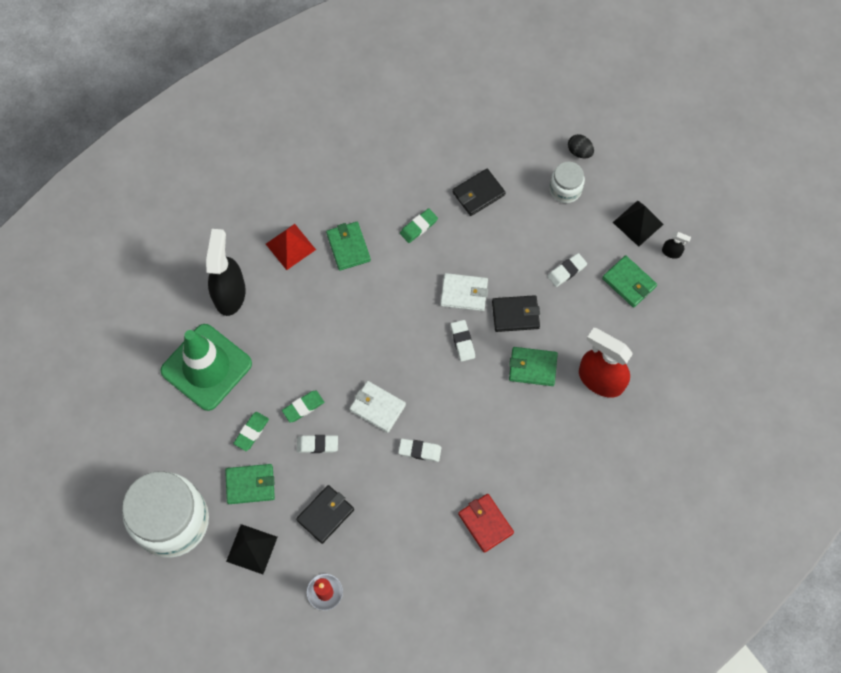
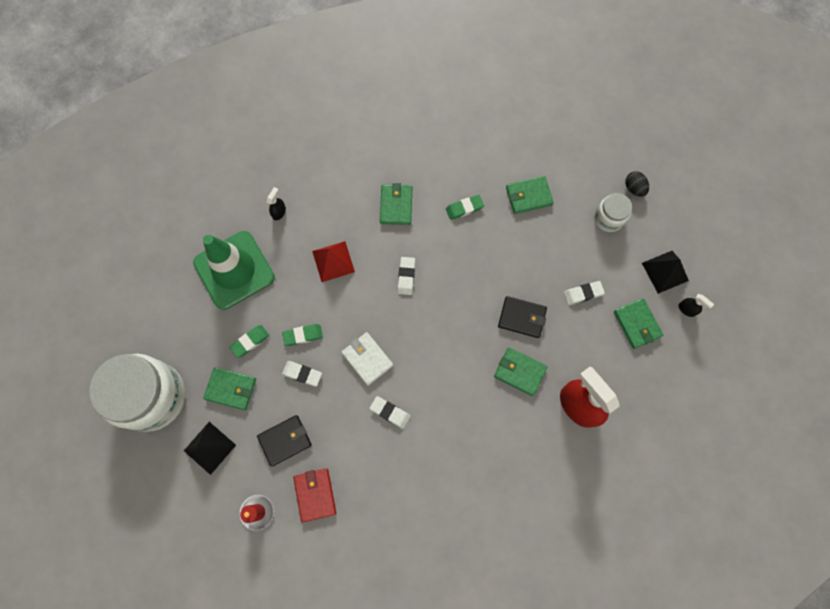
camera: 20 degrees right, 5 degrees up
black spray bottle [206,229,246,316] -> black spray bottle [267,187,286,220], size x0.42
red pyramid [266,224,316,270] -> red pyramid moved to [312,241,355,282]
white wallet [440,273,488,311] -> none
white eraser [450,320,475,362] -> white eraser moved to [397,257,415,295]
black wallet [452,169,506,216] -> green wallet [506,176,554,214]
red wallet [458,494,514,553] -> red wallet moved to [293,469,336,523]

